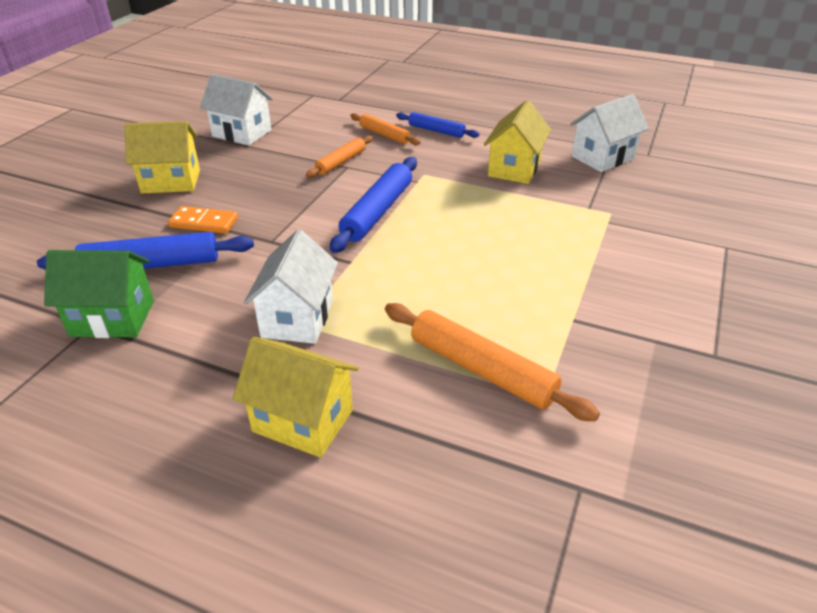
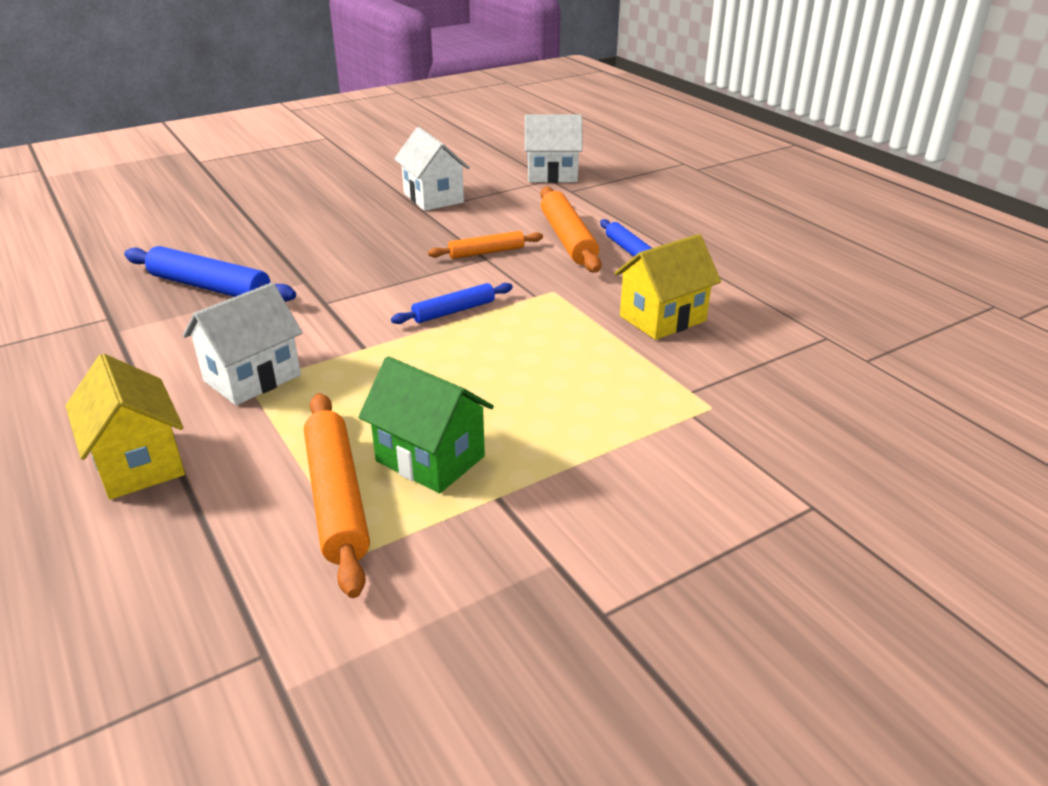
camera: 35 degrees right, 5 degrees down
green house [44,250,154,338] -> green house moved to [358,356,494,493]
yellow house [125,121,200,193] -> none
orange domino [168,206,238,234] -> none
blue rolling pin [330,157,417,253] -> blue rolling pin [391,283,513,324], size x0.60
orange rolling pin [350,113,421,145] -> orange rolling pin [540,187,602,273], size x1.65
white house [570,94,649,172] -> white house moved to [525,115,583,183]

